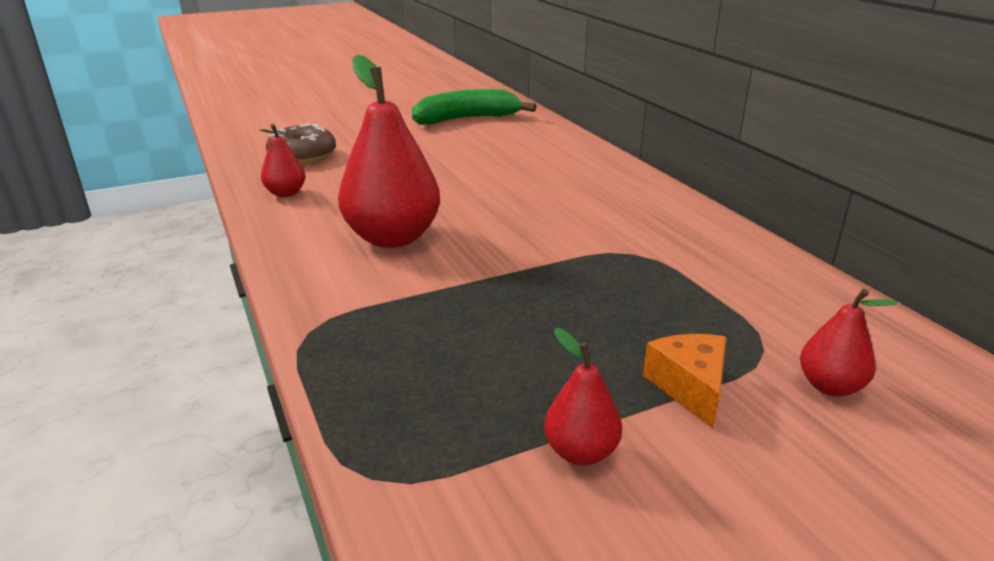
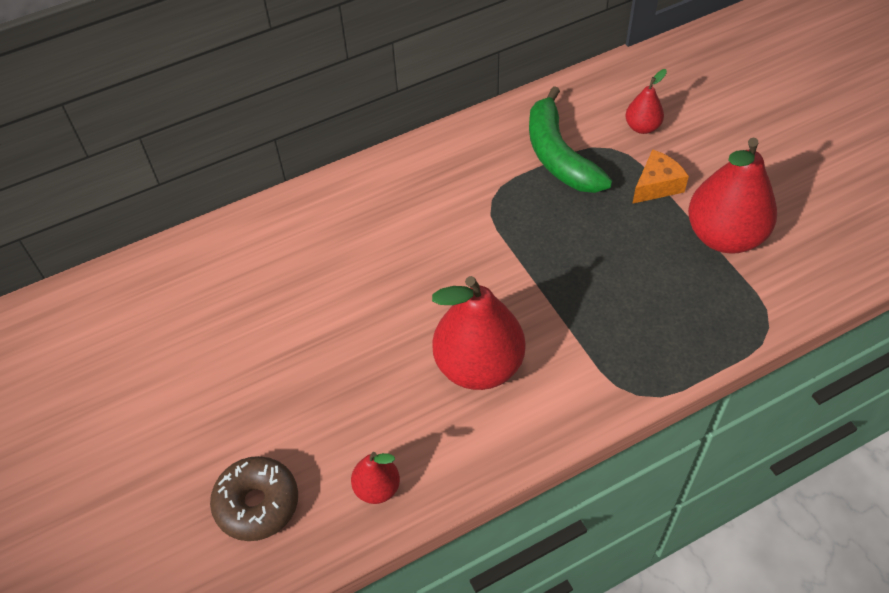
camera: 90 degrees left, 25 degrees up
green banana [412,89,537,125] -> green banana moved to [529,86,612,193]
red pear [544,328,622,465] -> red pear [688,138,777,254], size x2.03
orange cheese [643,334,726,428] -> orange cheese turned 150 degrees clockwise [632,150,689,204]

